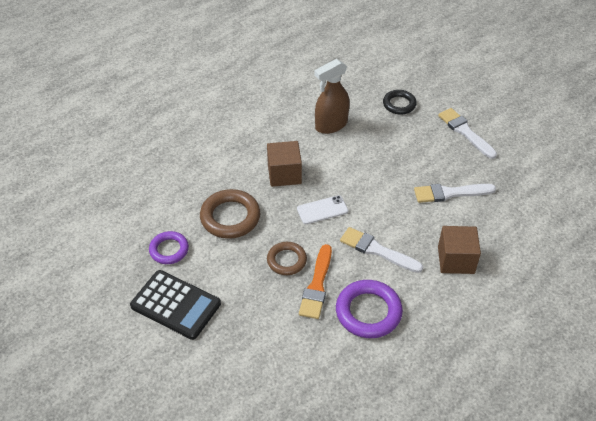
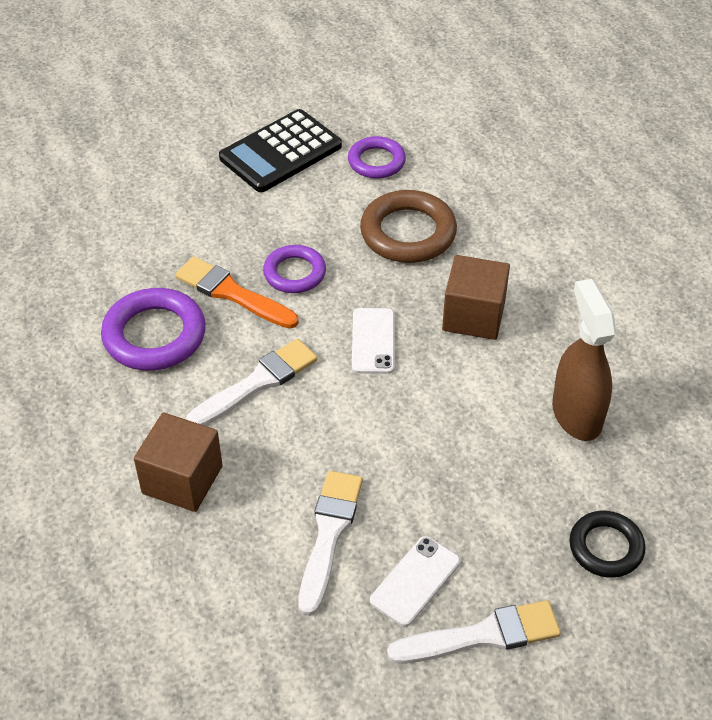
camera: 110 degrees right, 0 degrees up
brown ring [267,242,307,275] -> purple ring [263,245,326,293]
none -> white phone [370,536,460,627]

